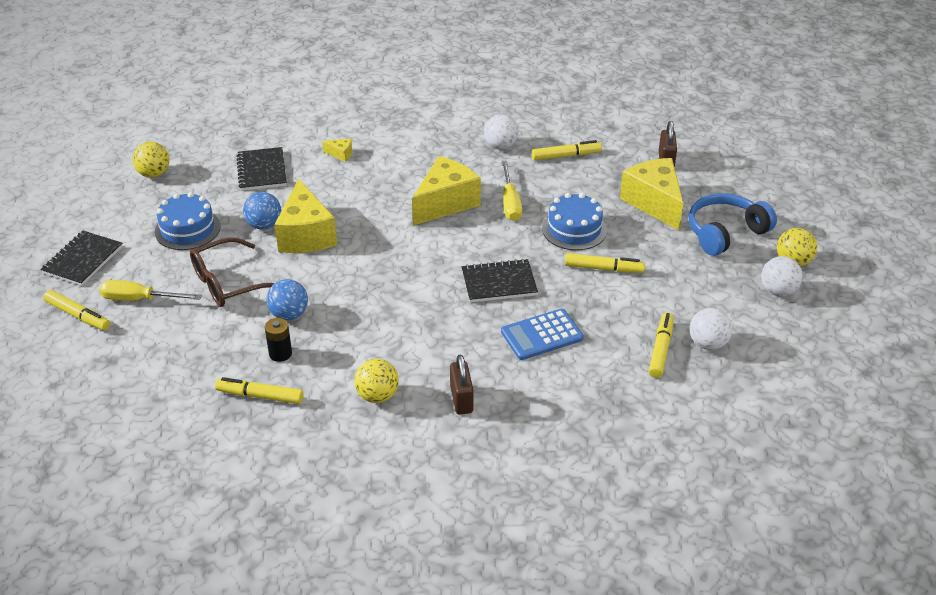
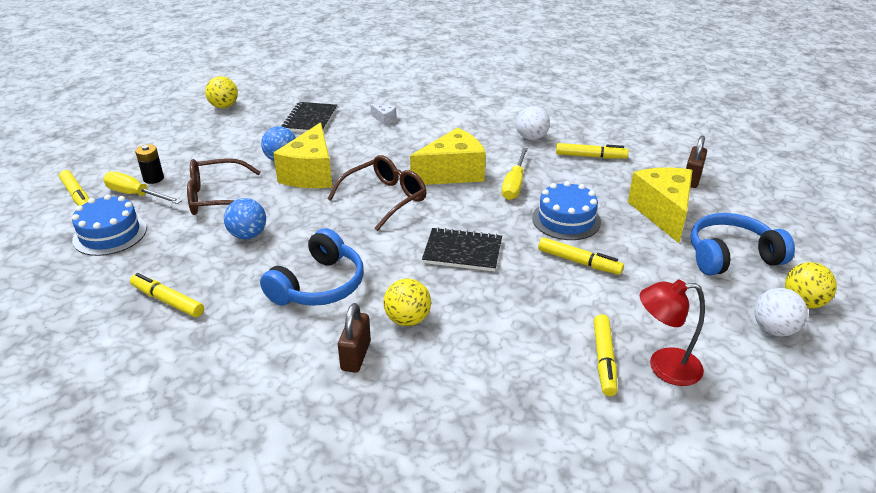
camera: 20 degrees right, 5 degrees down
black notebook [40,231,123,286] -> none
blue cake [155,192,221,250] -> blue cake moved to [72,194,147,256]
black battery [265,318,292,362] -> black battery moved to [135,144,164,184]
yellow cheese [322,138,352,162] -> white cheese [370,104,397,125]
yellow ball [354,359,399,403] -> yellow ball moved to [383,279,431,326]
blue calculator [501,309,584,360] -> none
yellow marker [649,312,674,378] -> yellow marker turned 150 degrees clockwise [594,314,617,396]
white ball [689,308,733,350] -> red lamp [640,280,705,386]
none -> blue headphones [260,228,364,306]
none -> brown glasses [327,155,427,231]

